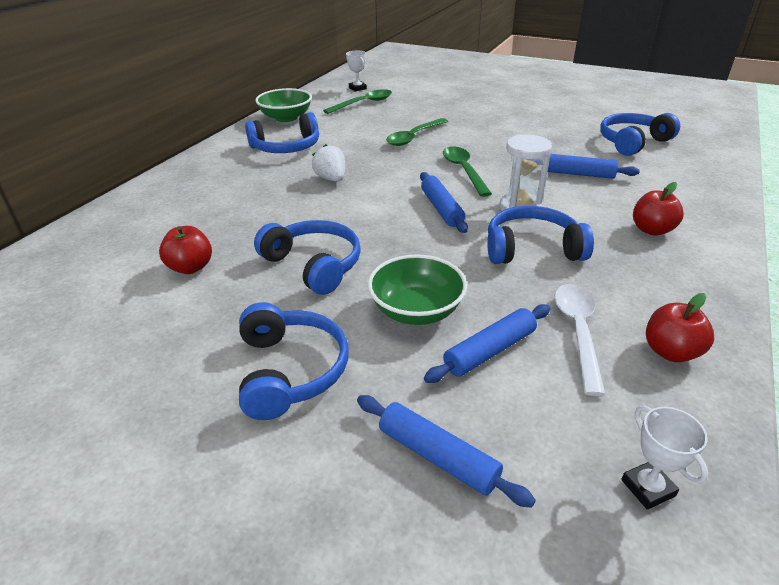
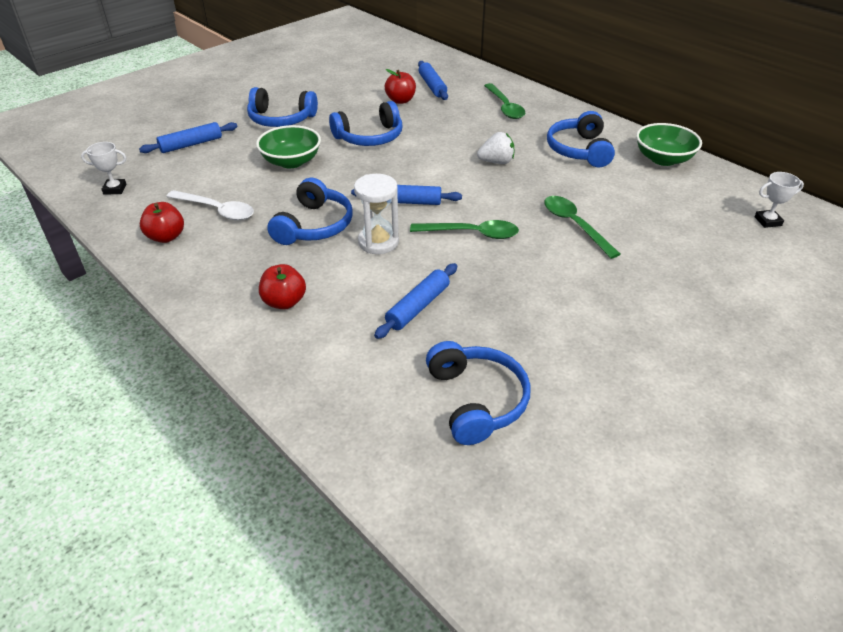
camera: 110 degrees right, 5 degrees up
green spoon [323,89,392,114] -> green spoon moved to [484,83,525,119]
blue rolling pin [424,304,550,383] -> blue rolling pin moved to [418,61,448,100]

